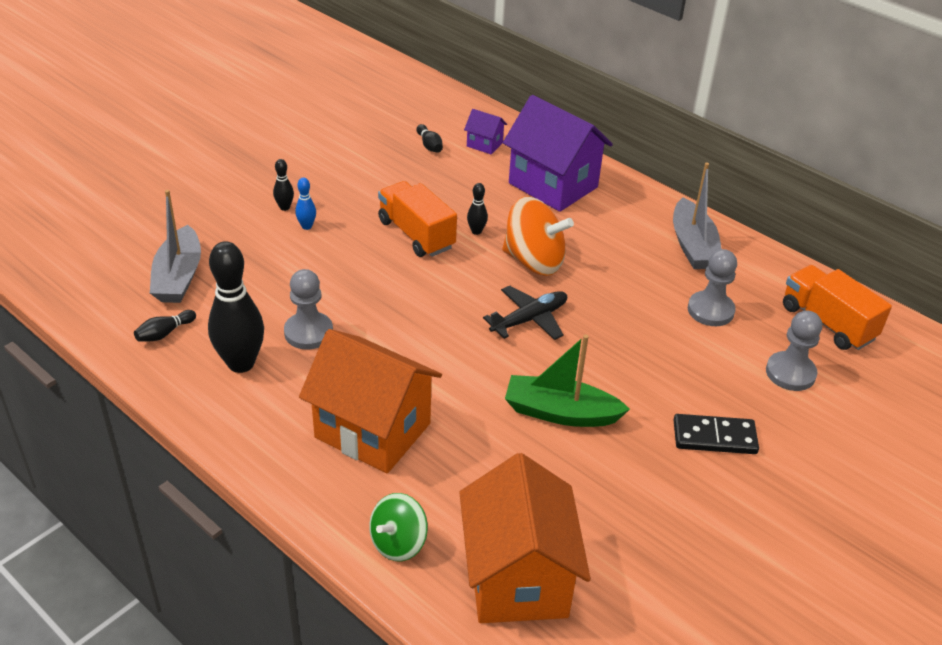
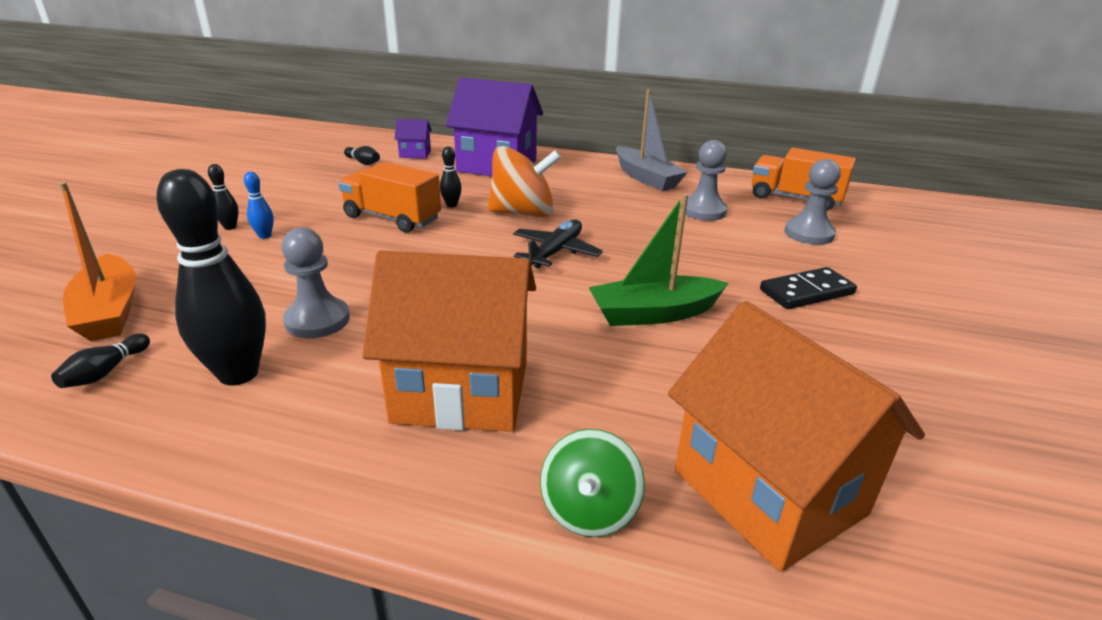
camera: 25 degrees left, 10 degrees down
grey boat [150,190,201,303] -> orange boat [59,182,136,341]

